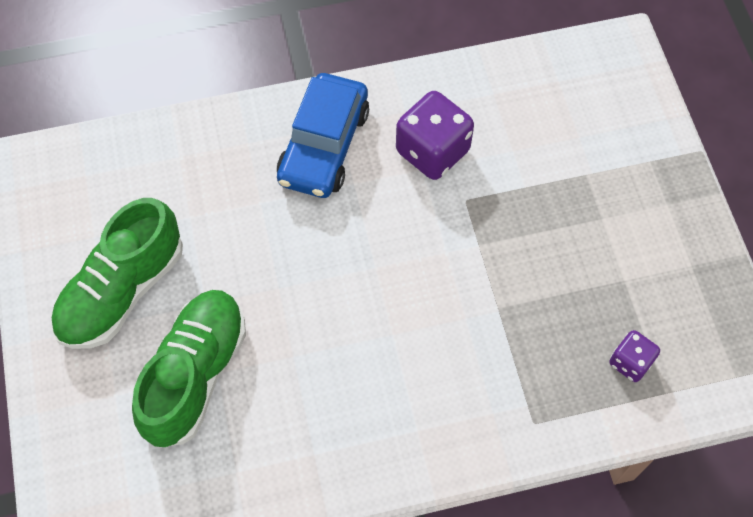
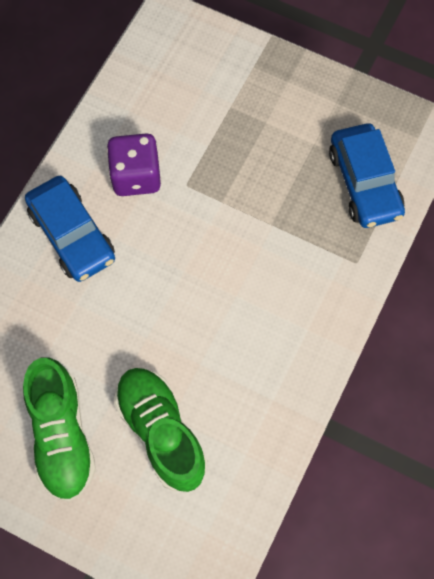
camera: 50 degrees left, 5 degrees up
purple dice [609,330,660,382] -> blue car [329,123,405,228]

